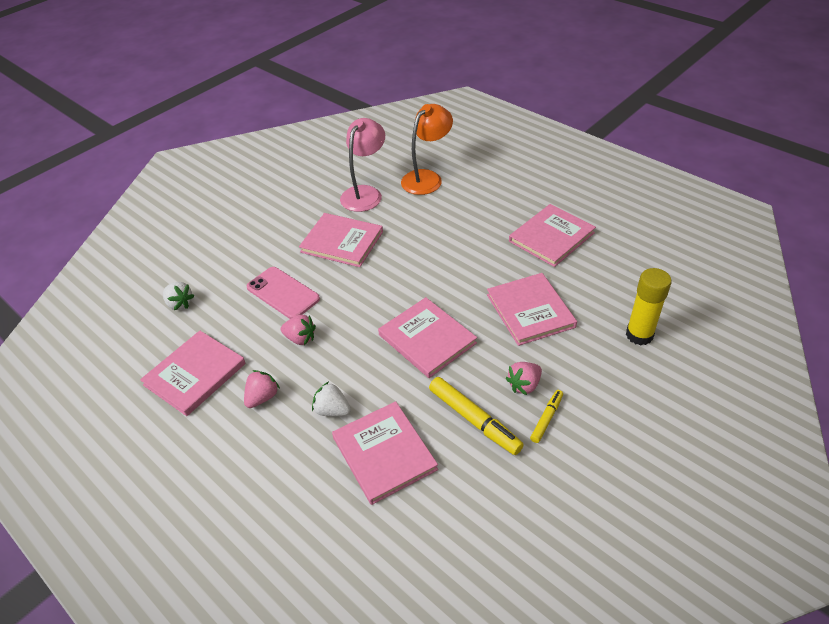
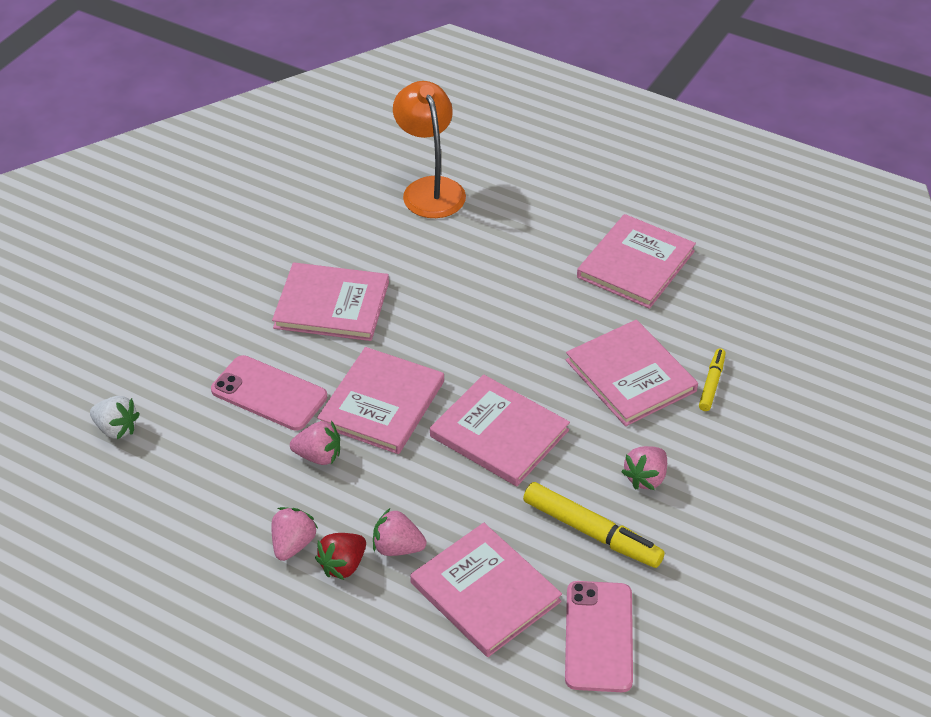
camera: 15 degrees left, 0 degrees up
pink book [140,331,246,416] -> pink book moved to [317,347,444,454]
white strawberry [312,381,351,417] -> pink strawberry [373,508,427,556]
pink lamp [340,118,385,212] -> none
orange lamp [401,104,453,195] -> orange lamp turned 45 degrees counterclockwise [393,81,466,218]
yellow marker [530,390,563,443] -> yellow marker moved to [699,348,726,411]
yellow glue stick [626,268,672,345] -> none
none -> red strawberry [315,533,366,580]
none -> pink phone [565,581,633,692]

